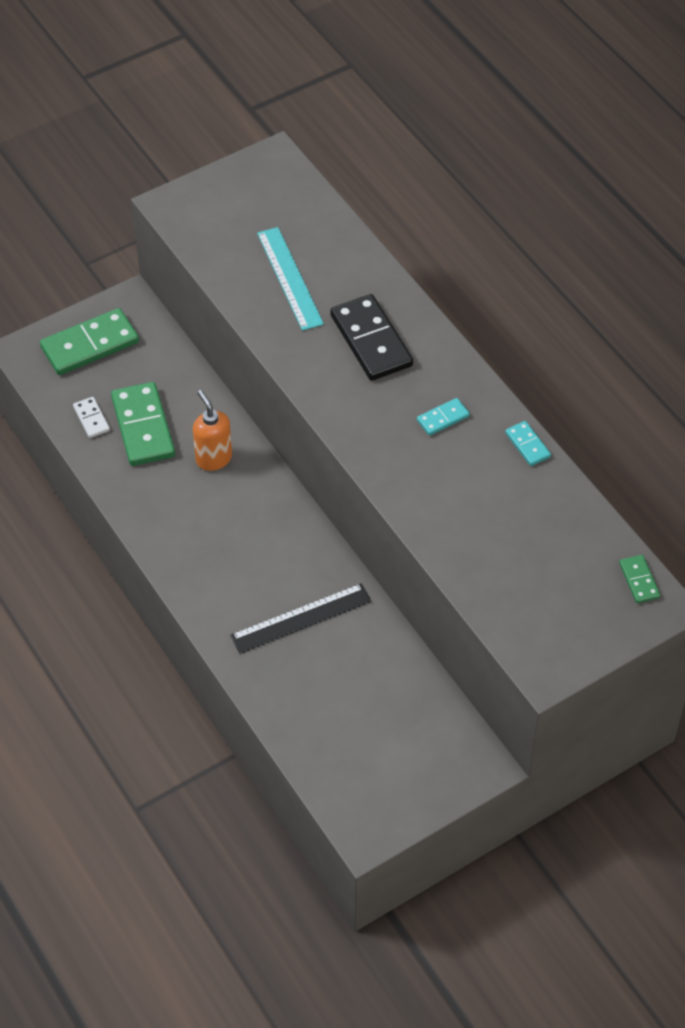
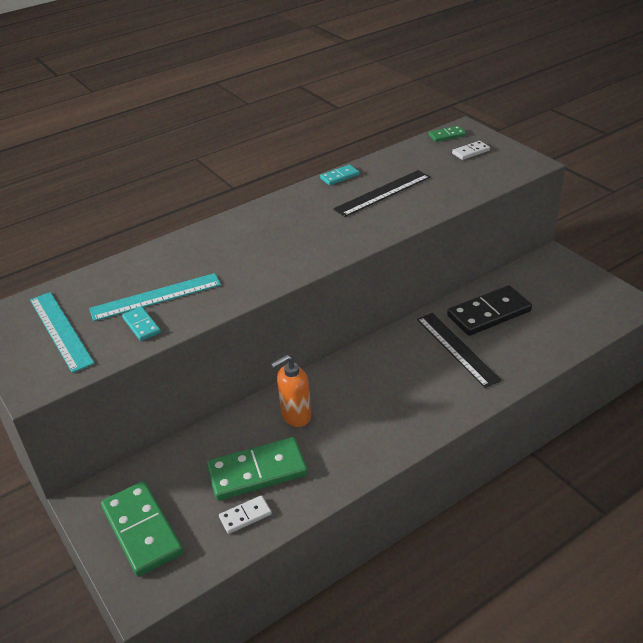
camera: 90 degrees left, 15 degrees down
black domino [330,294,413,381] -> black domino moved to [447,285,532,336]
turquoise domino [417,398,470,436] -> turquoise domino moved to [122,307,161,341]
none -> turquoise ruler [30,292,95,373]
none -> black ruler [333,170,430,217]
none -> white domino [452,141,490,160]

